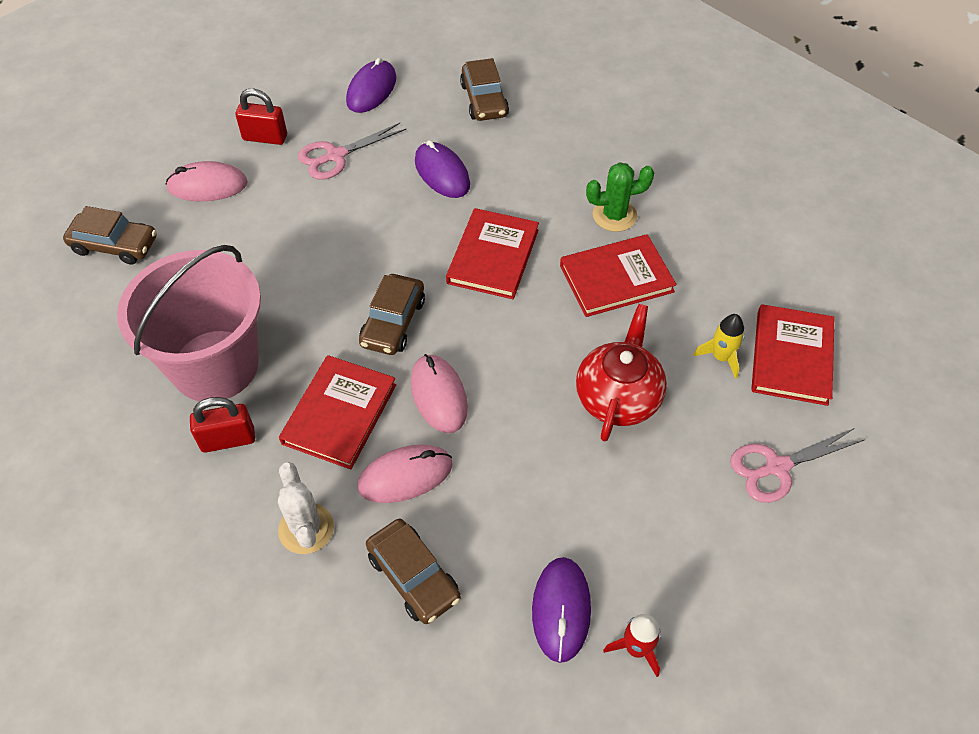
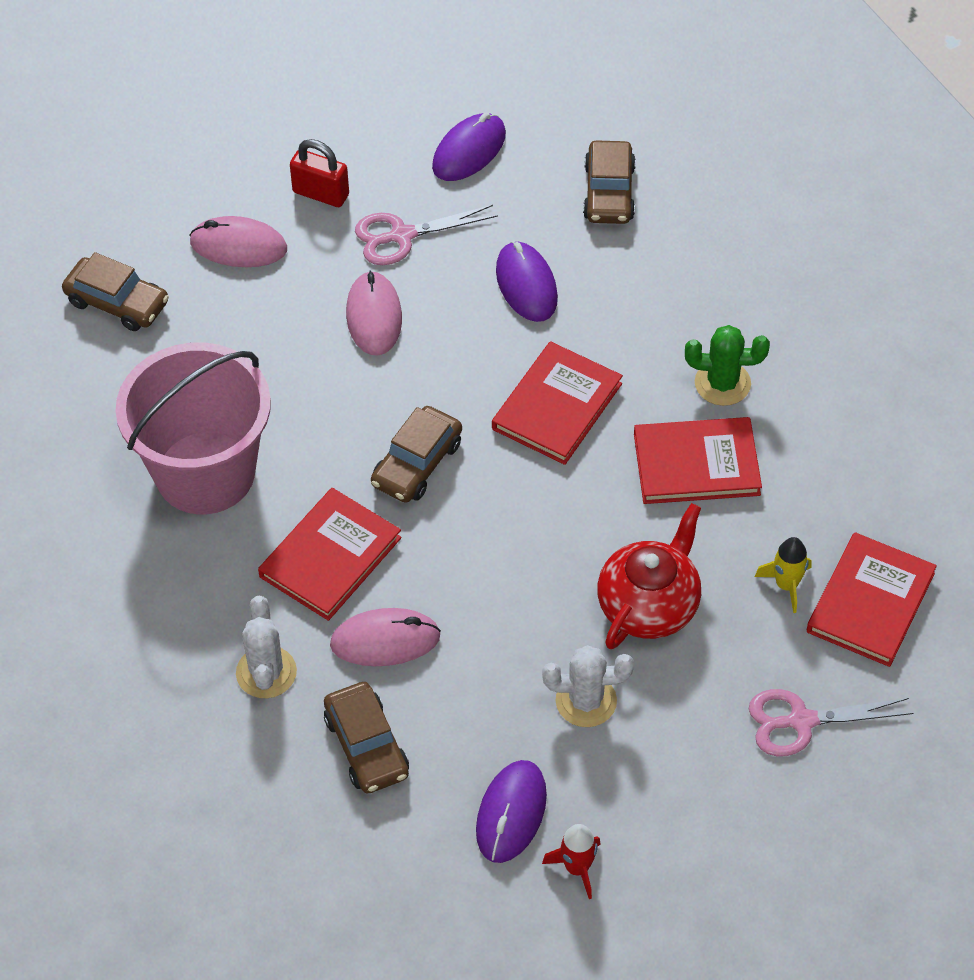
camera: 15 degrees right, 0 degrees up
red padlock [190,397,255,453] -> none
pink mouse [411,354,468,433] -> pink mouse moved to [346,271,402,356]
none -> white cactus [542,645,634,727]

